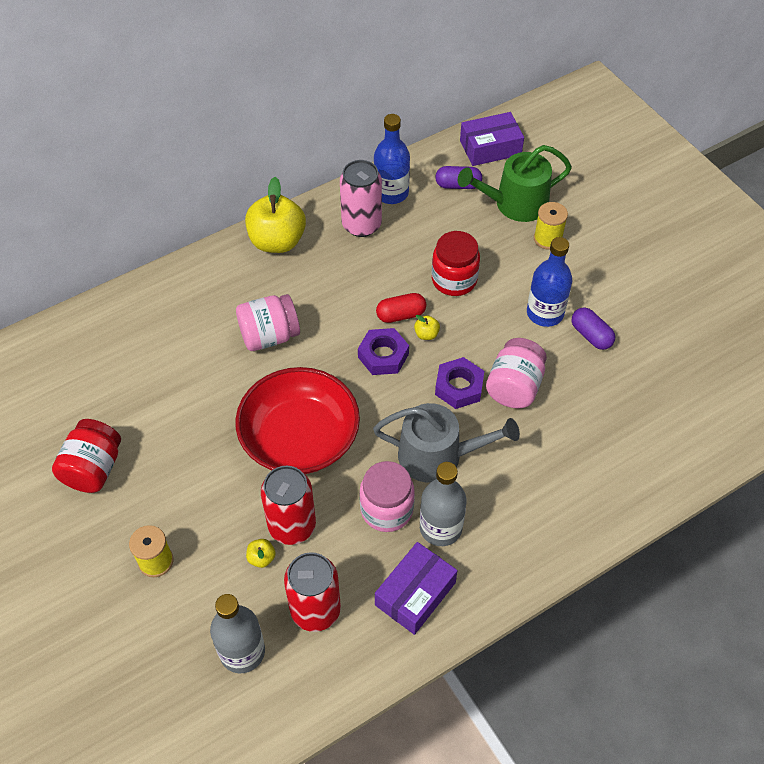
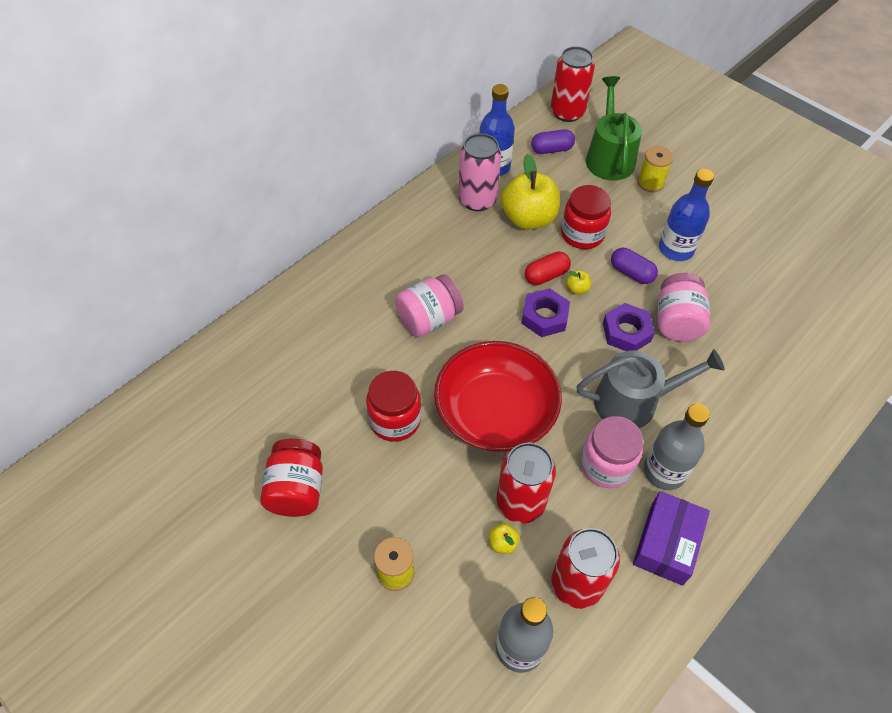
camera: 15 degrees left, 0 degrees up
yellow apple [245,177,306,253] -> yellow apple moved to [501,154,560,230]
green watering can [458,145,572,222] -> green watering can turned 120 degrees clockwise [586,76,642,181]
purple box [460,112,524,166] -> red can [551,46,595,122]
purple capsule [572,307,615,350] -> purple capsule moved to [611,248,658,284]
none -> red jar [366,371,421,442]

